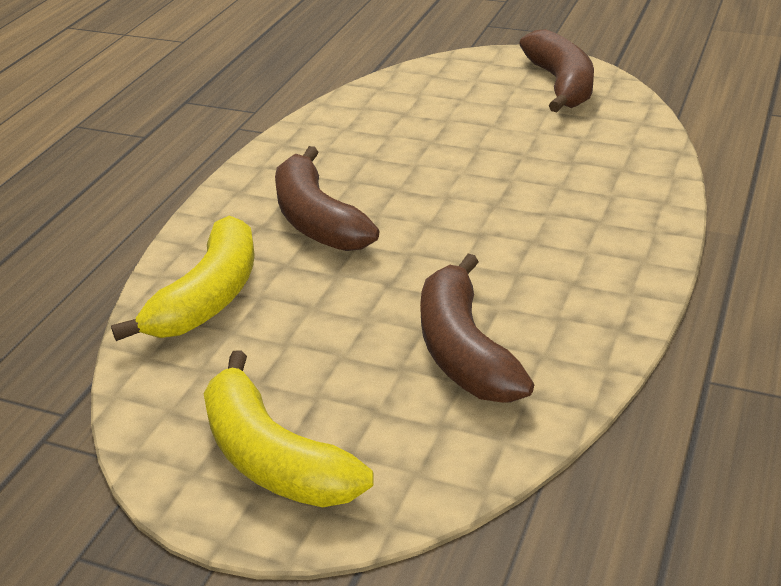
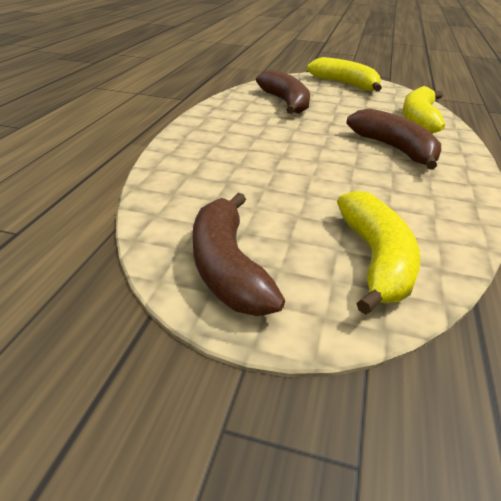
camera: 170 degrees right, 0 degrees up
none -> yellow banana [337,191,420,315]

